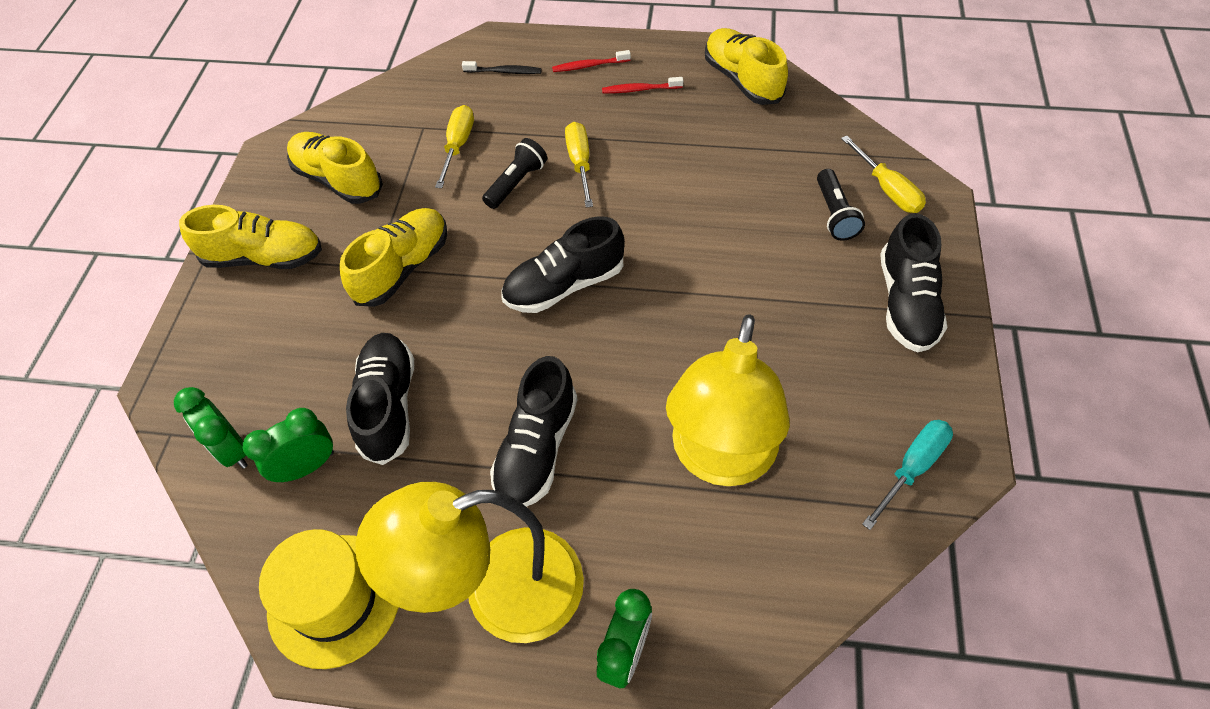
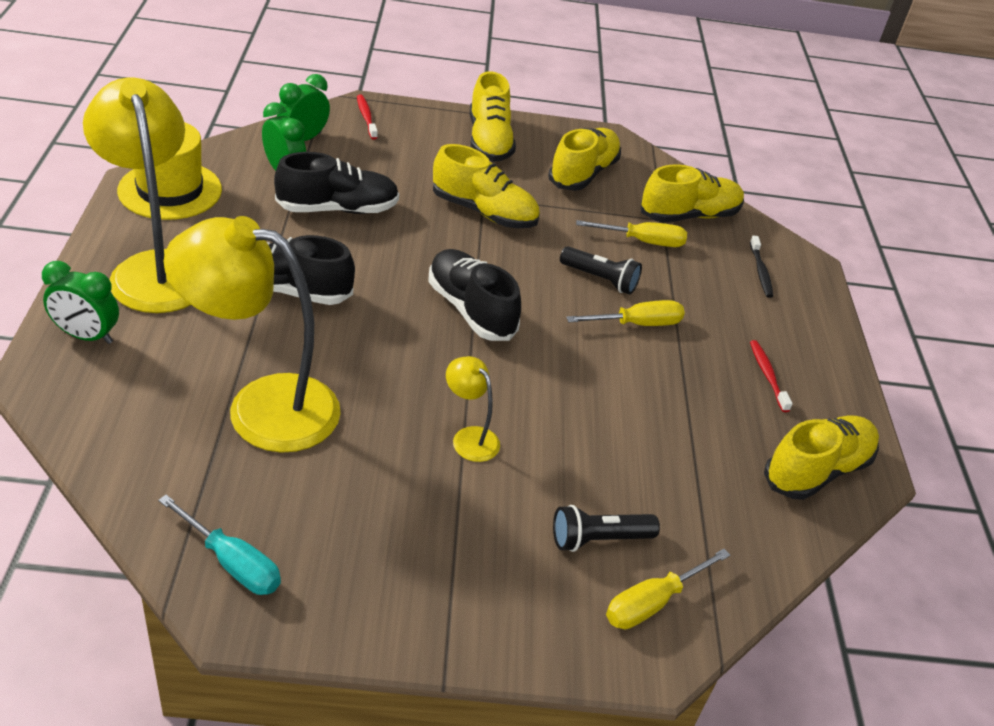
camera: 75 degrees right, 15 degrees down
red toothbrush [552,50,631,72] -> red toothbrush moved to [357,95,378,139]
black shoe [880,213,947,352] -> none
none -> yellow lamp [446,356,500,462]
none -> yellow shoe [641,164,744,223]

